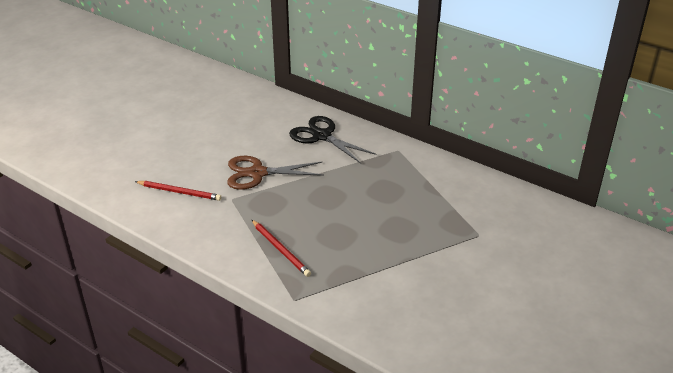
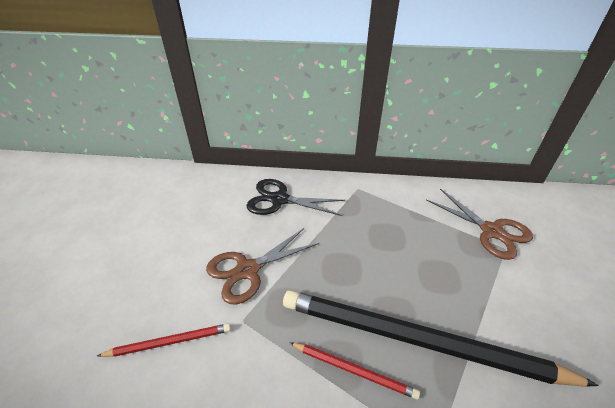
camera: 30 degrees left, 5 degrees up
none -> black pencil [283,290,599,387]
none -> brown scissors [426,189,533,260]

